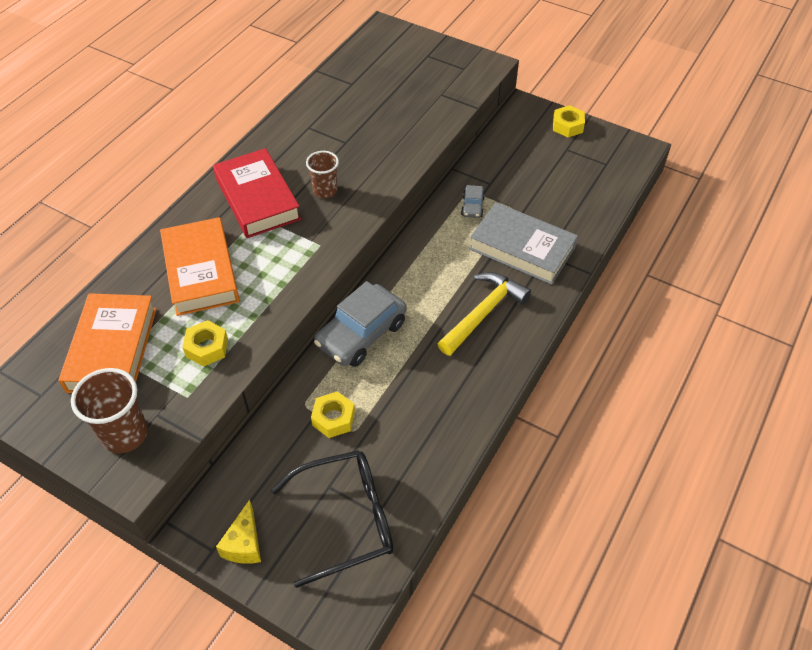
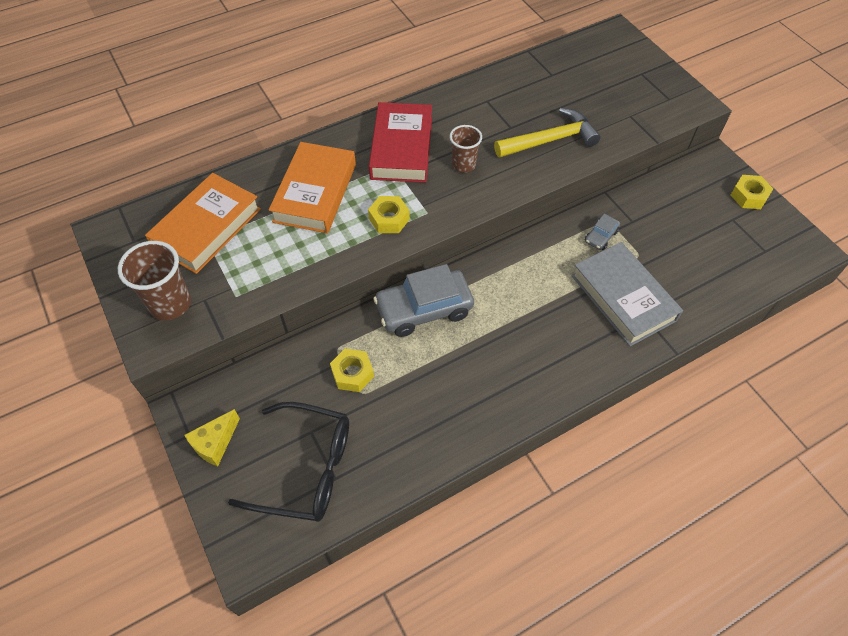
camera: 30 degrees right, 5 degrees up
yellow nut [182,320,228,367] -> yellow nut moved to [368,196,410,233]
yellow hammer [438,272,531,356] -> yellow hammer moved to [494,108,601,158]

